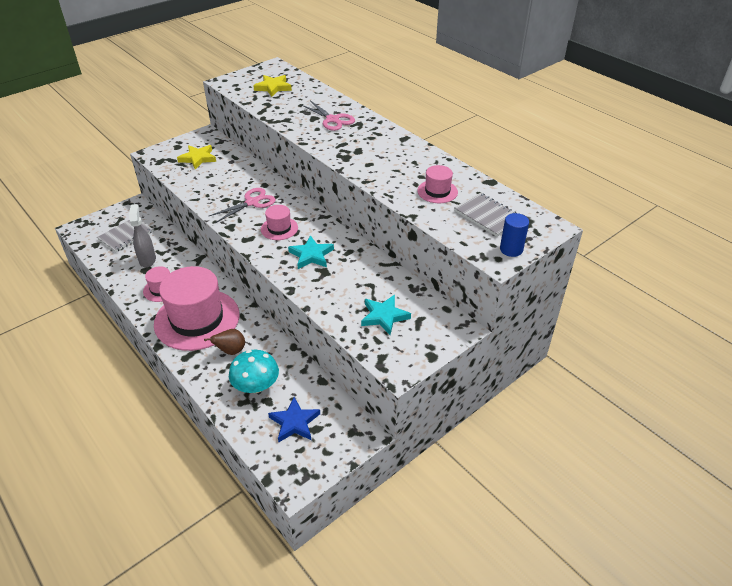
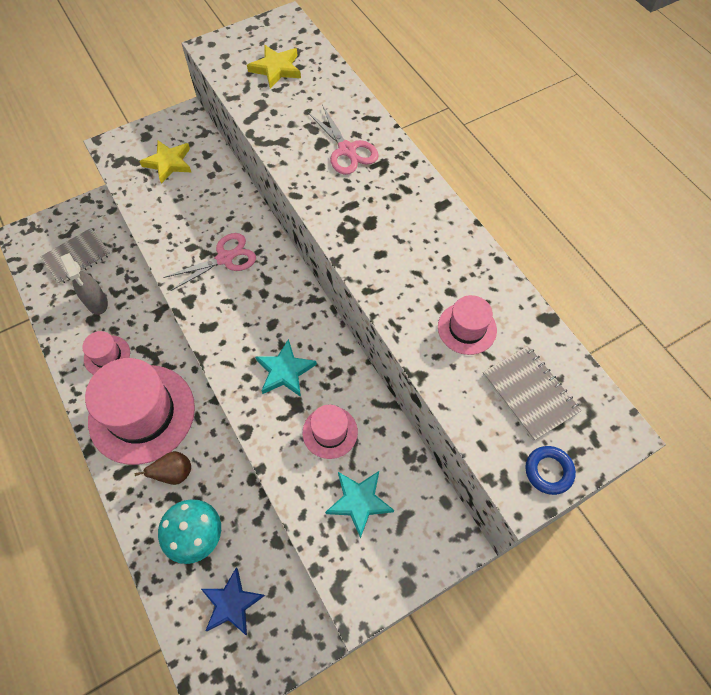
camera: 10 degrees right, 20 degrees up
grey spray bottle [129,204,156,268] -> grey spray bottle turned 150 degrees clockwise [60,253,108,315]
pink hat [261,205,298,240] -> pink hat moved to [303,405,358,459]
blue cylinder [500,213,529,257] -> blue ring [525,446,576,495]

